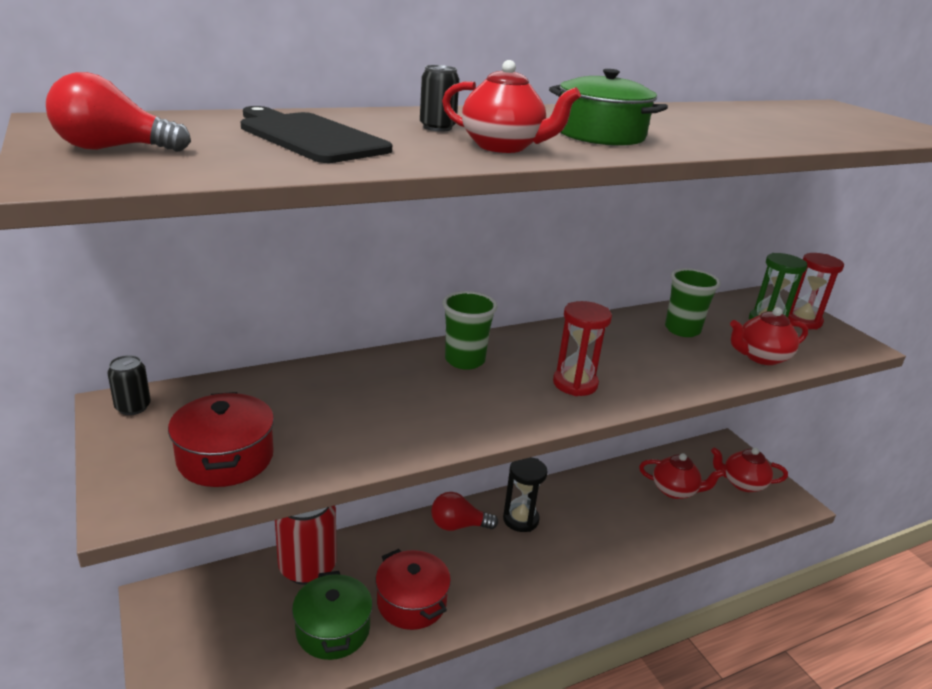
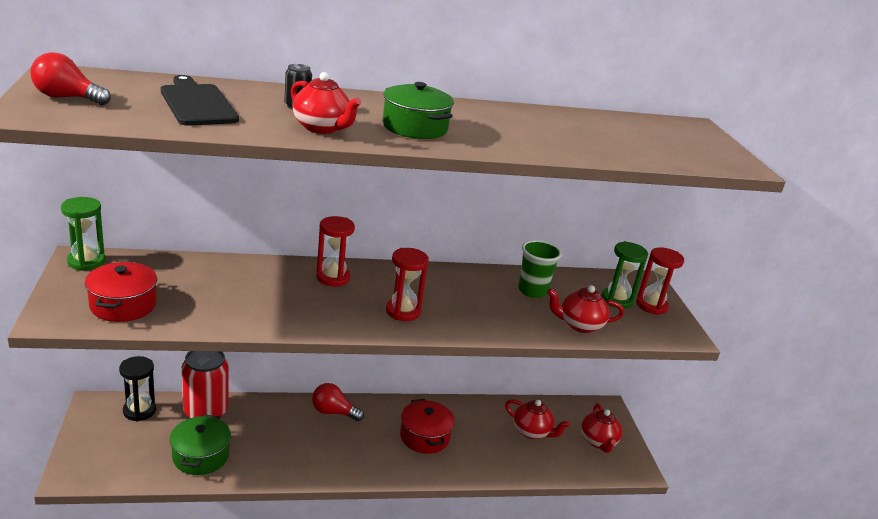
camera: 15 degrees right, 0 degrees up
black can [107,355,151,415] -> green hourglass [61,197,106,271]
red pot [375,549,451,630] -> red pot moved to [400,399,455,454]
green cup [443,291,498,370] -> red hourglass [316,216,355,287]
black hourglass [503,457,548,532] -> black hourglass moved to [119,356,156,422]
red teapot [711,448,788,492] -> red teapot turned 120 degrees counterclockwise [581,403,622,453]

